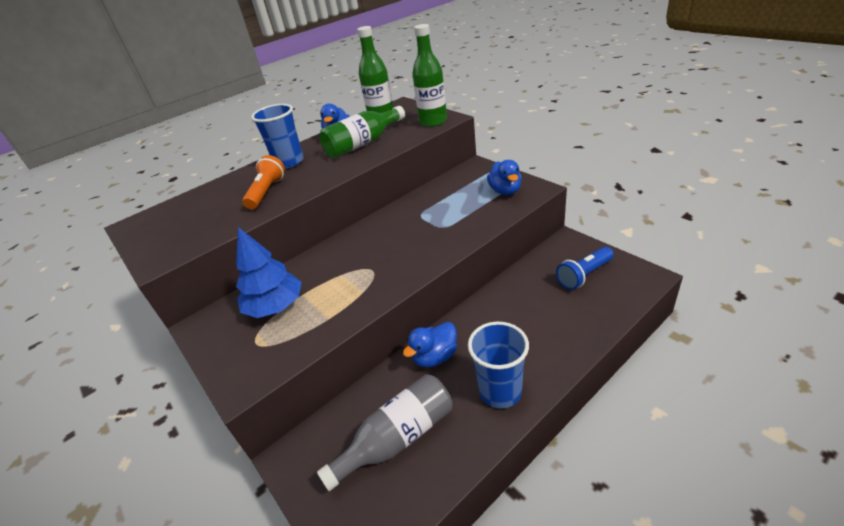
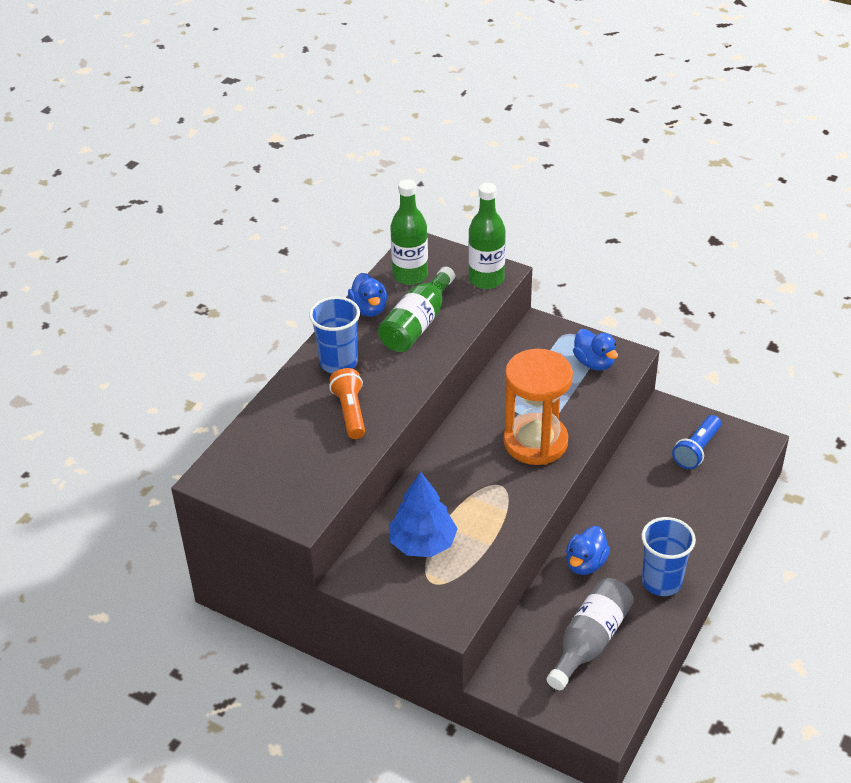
camera: 25 degrees left, 5 degrees up
none -> orange hourglass [504,349,573,465]

